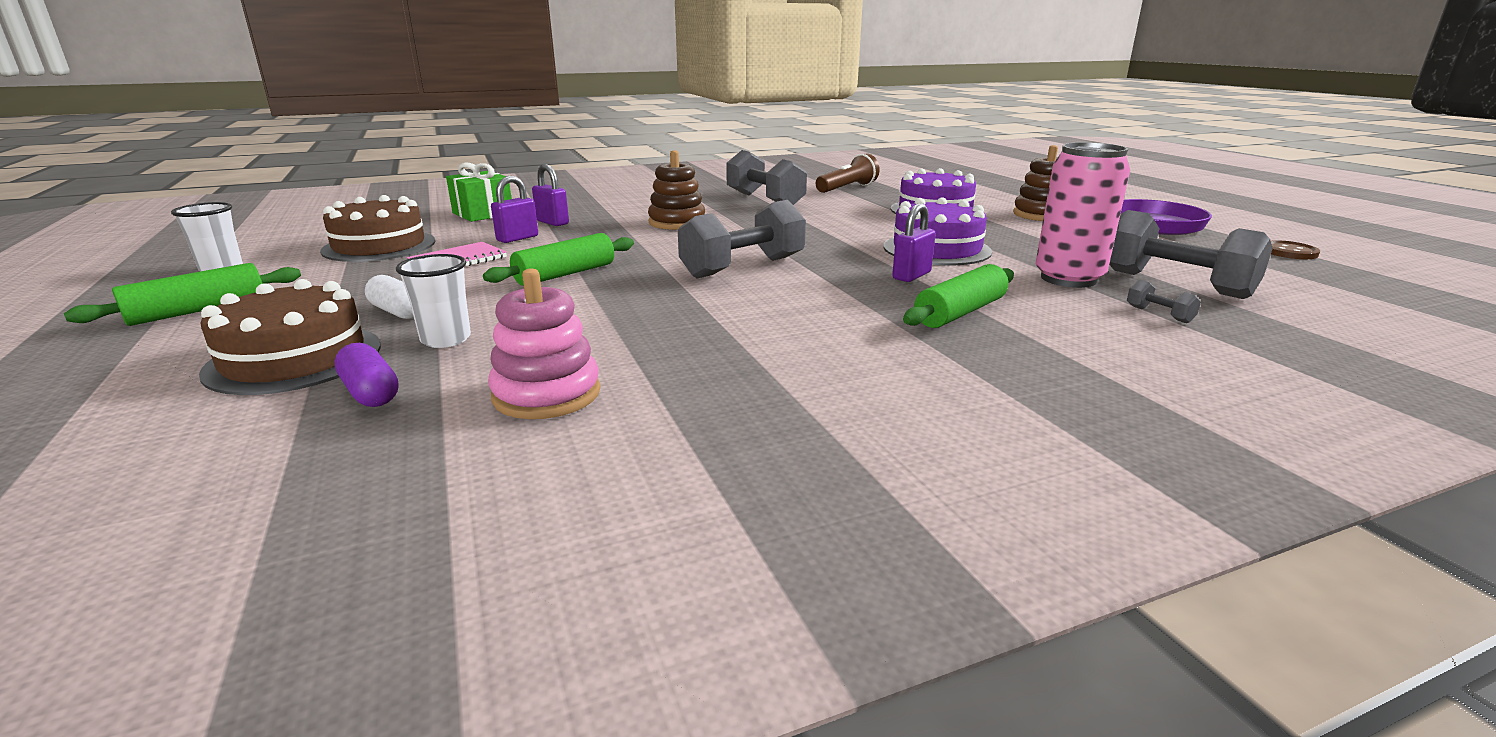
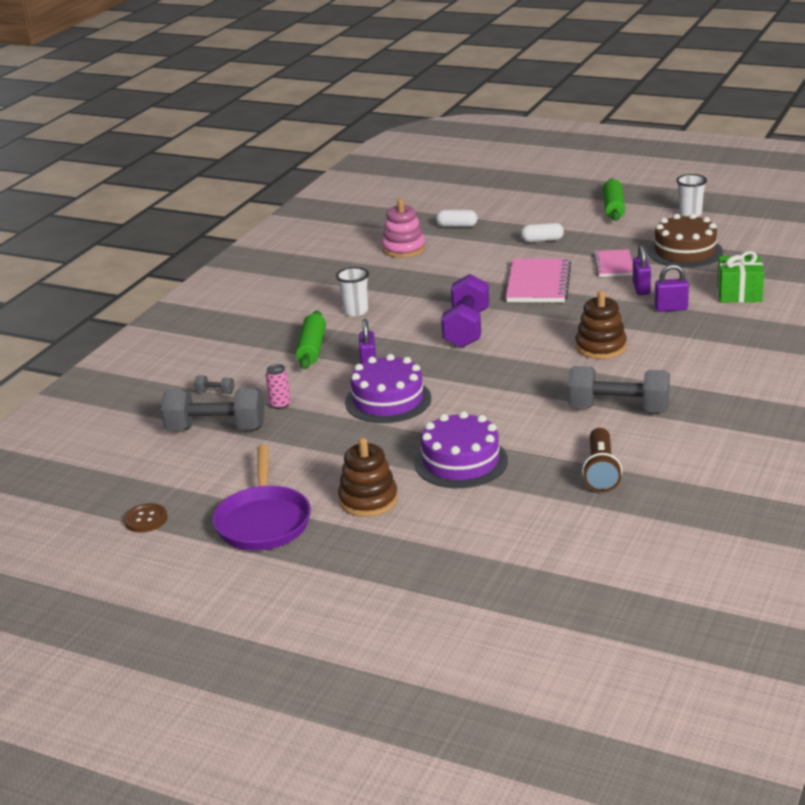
camera: 140 degrees right, 5 degrees up
brown cake [199,279,381,395] -> none
purple capsule [335,343,399,407] -> white capsule [436,210,478,227]
white cup [396,254,471,348] -> white cup moved to [336,267,369,316]
green rolling pin [483,233,634,286] -> pink notebook [506,258,571,302]
grey dumbbell [678,200,806,279] -> purple dumbbell [441,274,489,348]
pink can [1035,142,1130,288] -> pink can [266,364,291,409], size x0.45

